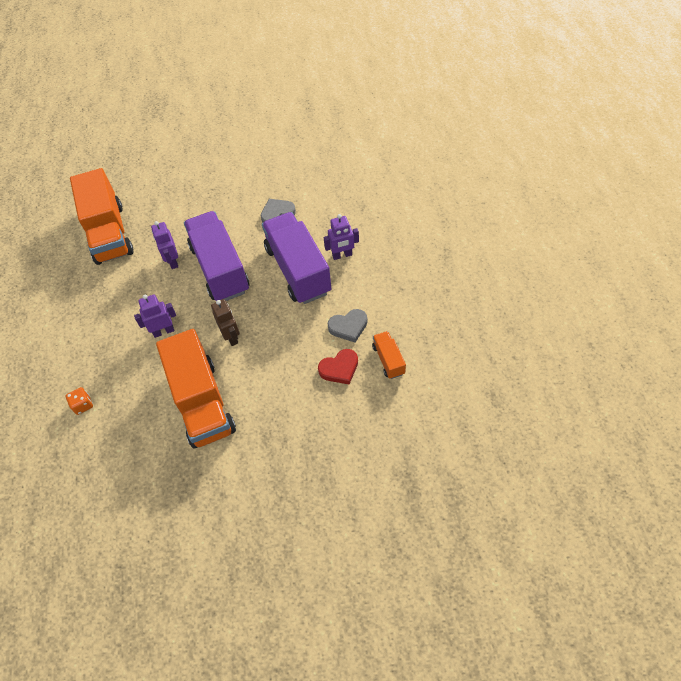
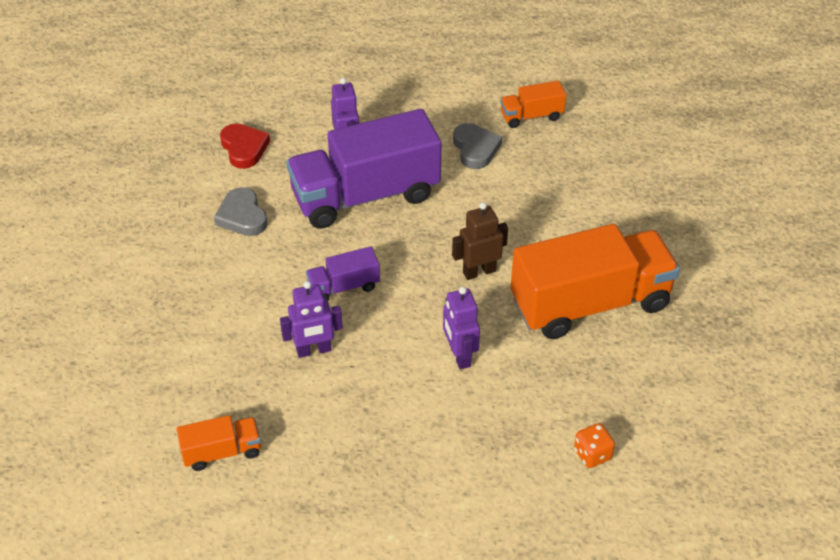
camera: 90 degrees left, 10 degrees down
orange truck [70,168,134,265] -> orange truck [177,415,261,471], size x0.45
purple truck [184,211,249,301] -> purple truck [306,246,380,301], size x0.45
red heart [318,349,358,385] -> red heart moved to [220,124,270,169]

